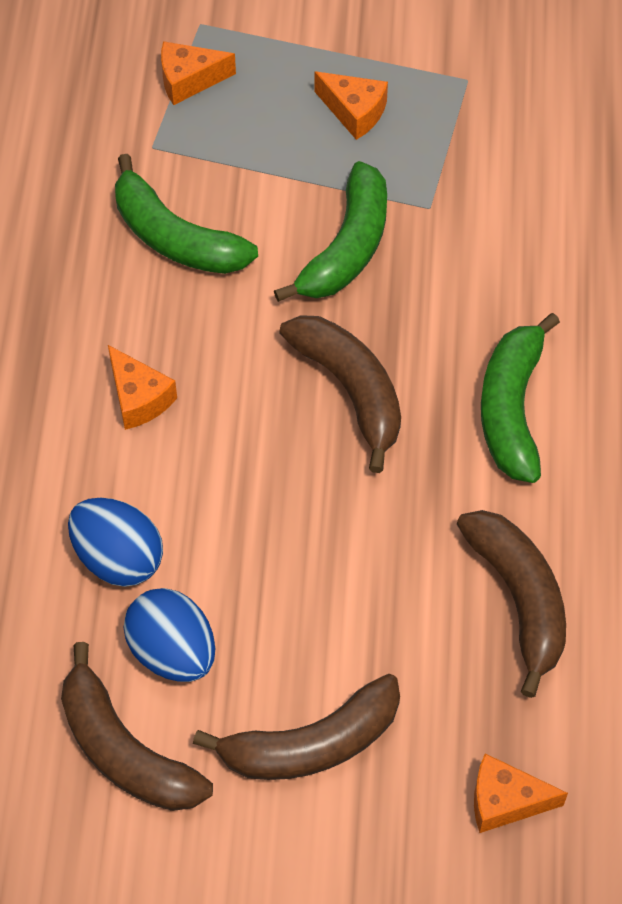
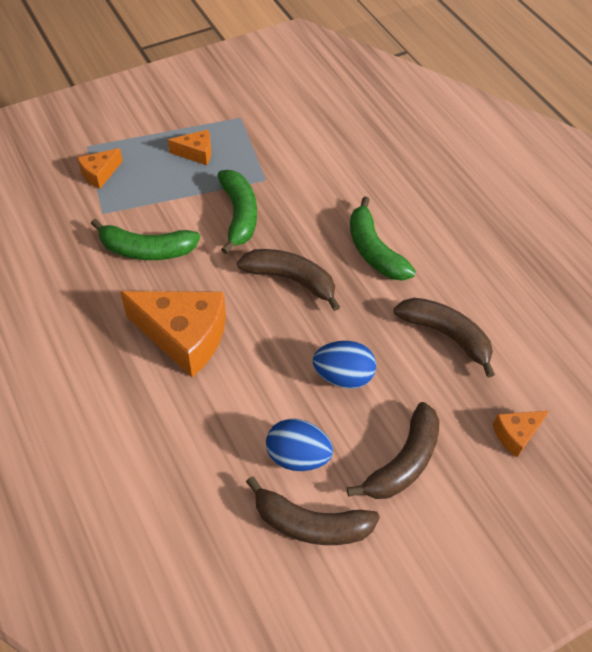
camera: 35 degrees left, 5 degrees down
blue egg [68,498,163,587] -> blue egg moved to [313,341,376,389]
orange cheese [108,345,177,430] -> orange cheese [120,291,226,377], size x2.04

